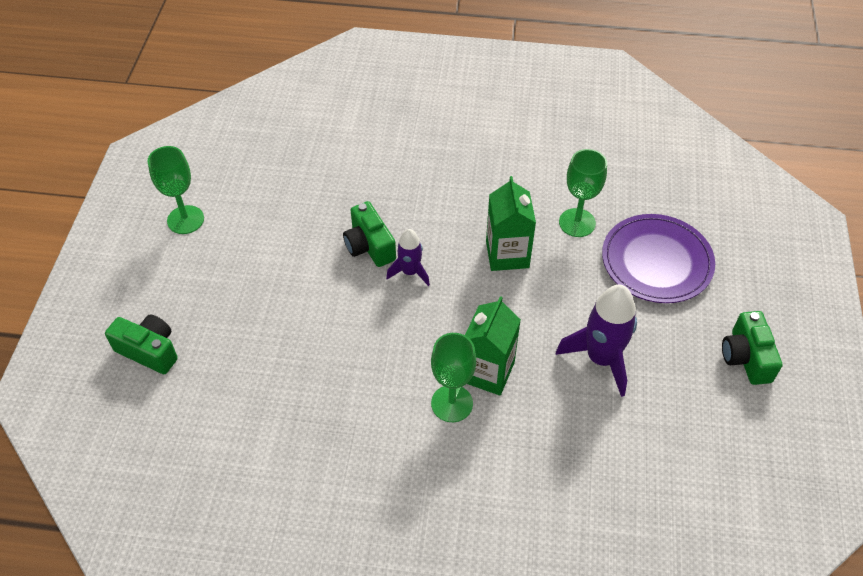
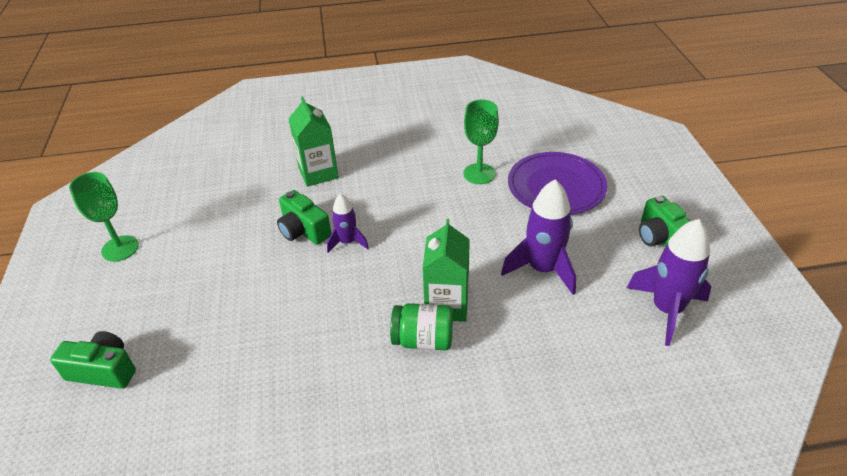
camera: 15 degrees left, 10 degrees down
green goblet [431,333,476,422] -> green jar [390,303,453,350]
green carton [486,176,536,271] -> green carton moved to [288,96,339,187]
none -> purple rocket [627,219,712,346]

